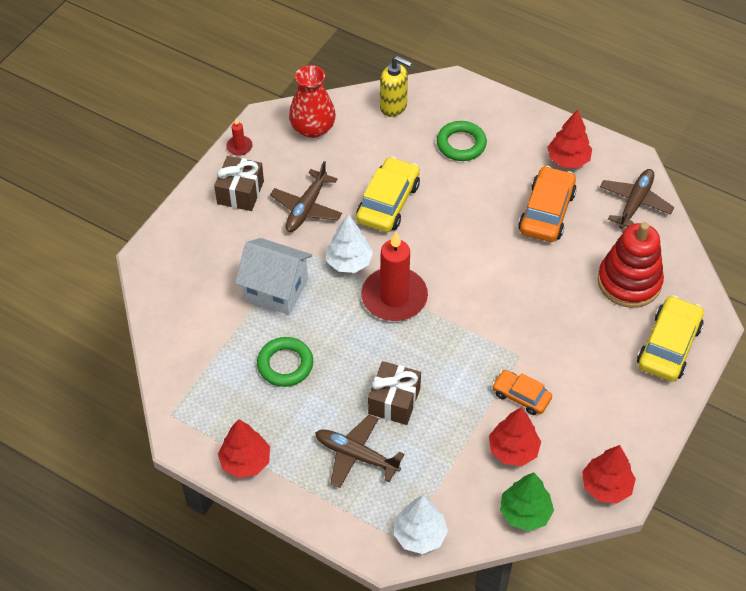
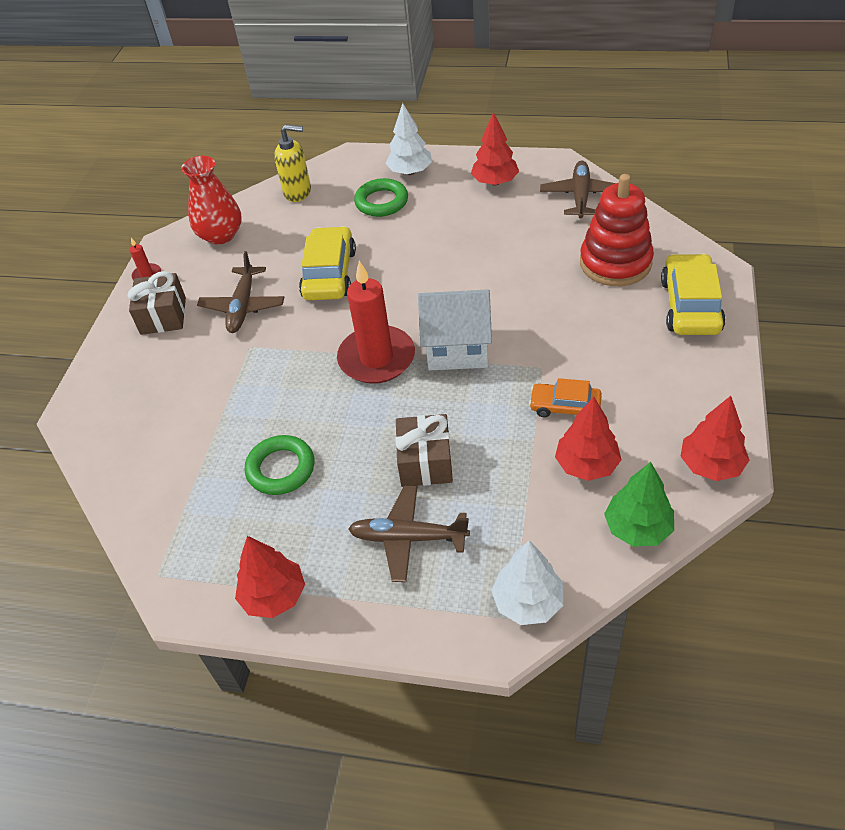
camera: 15 degrees left, 5 degrees down
white house [235,238,312,315] -> white house moved to [418,289,492,370]
white tree [326,214,373,273] -> white tree moved to [386,103,432,175]
orange car [518,166,577,242] -> none

